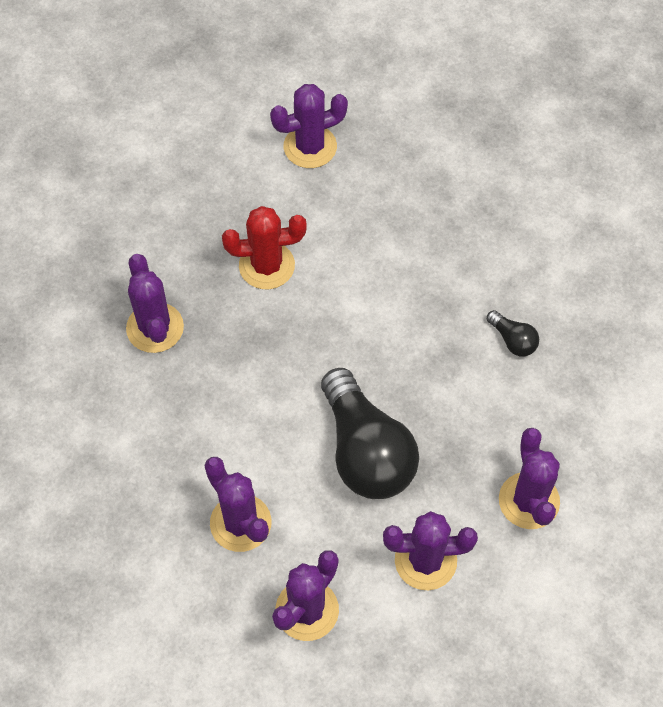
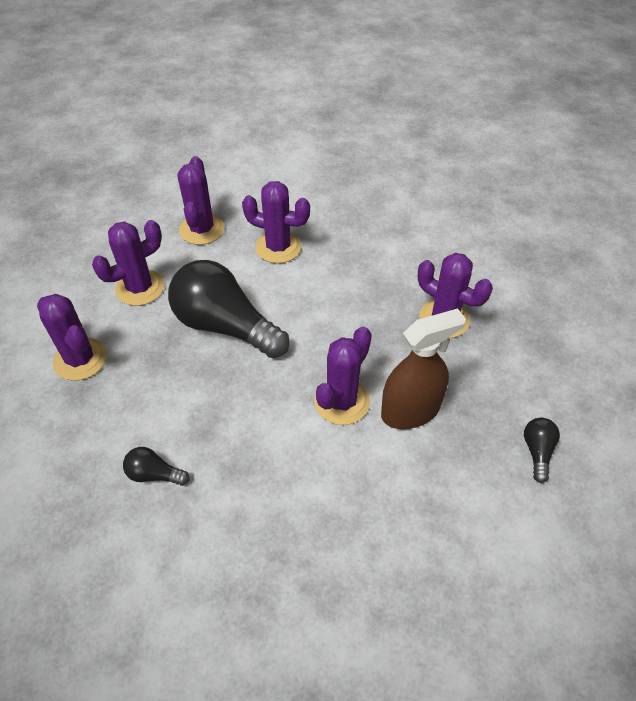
camera: 145 degrees right, 10 degrees down
red cactus [222,206,307,289] -> brown spray bottle [381,309,466,429]
purple cactus [270,84,348,168] -> purple cactus moved to [314,327,372,425]
none -> black light bulb [524,418,560,483]

